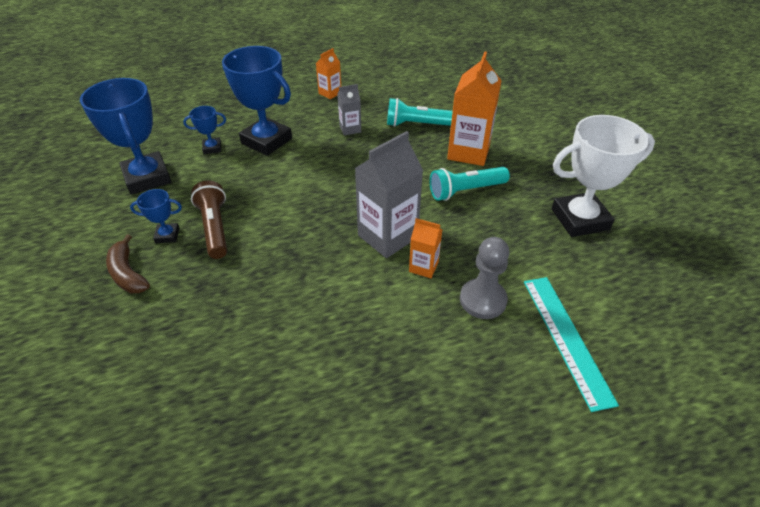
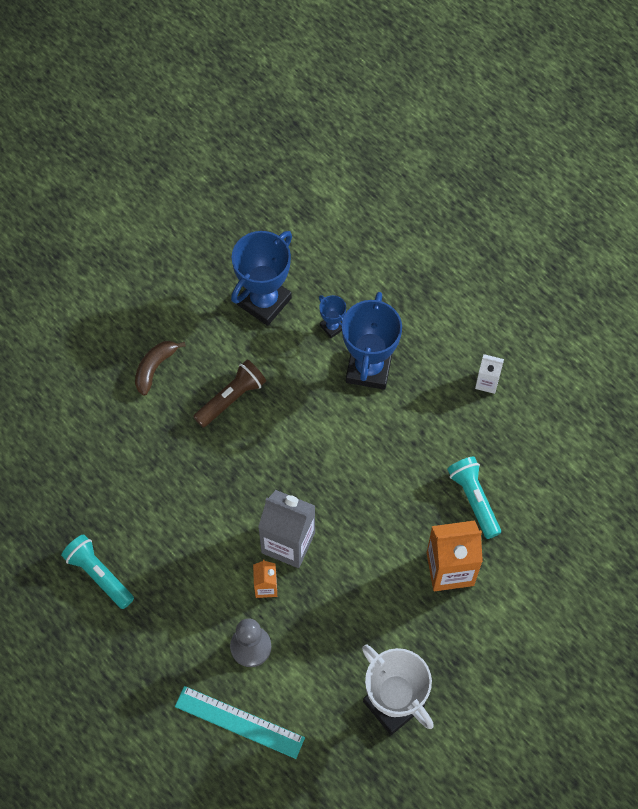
camera: 65 degrees right, 20 degrees up
blue trophy [130,189,182,243] -> none
orange carton [316,48,341,99] -> white carton [475,354,504,394]
grey carton [337,84,361,136] -> none
turquoise flashlight [430,167,510,201] -> turquoise flashlight moved to [61,534,134,609]
turquoise ruler [524,277,619,412] -> turquoise ruler turned 60 degrees clockwise [175,686,305,759]

